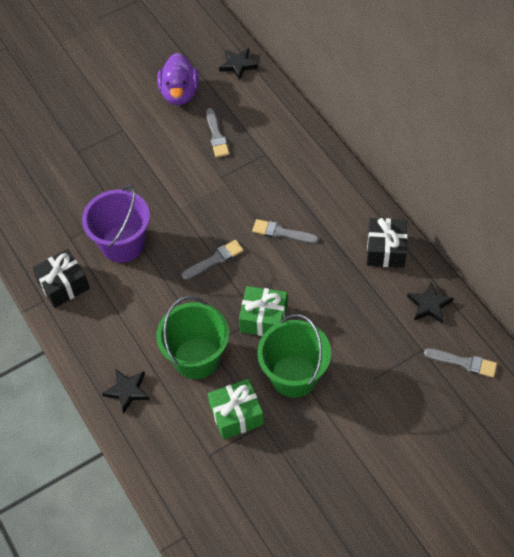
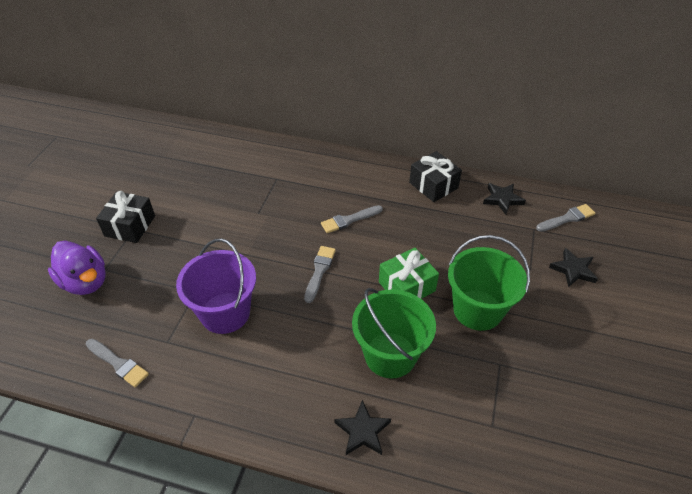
camera: 45 degrees left, 10 degrees down
black gift [32,249,90,308] -> black gift moved to [96,191,155,243]
purple duck [157,53,199,105] -> purple duck moved to [48,241,106,295]
grey brush [206,108,229,158] -> grey brush moved to [85,339,149,387]
green gift [208,379,264,440] -> none
black star [219,48,258,81] -> black star moved to [549,248,598,287]

